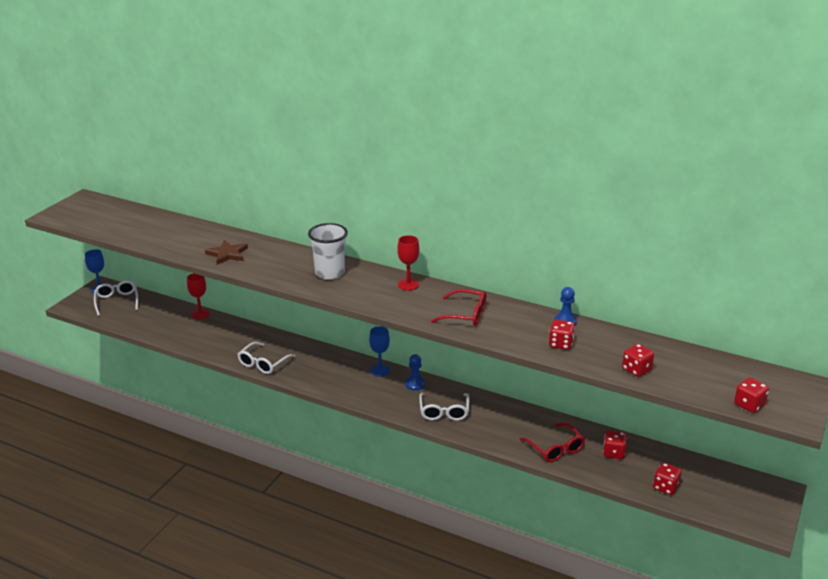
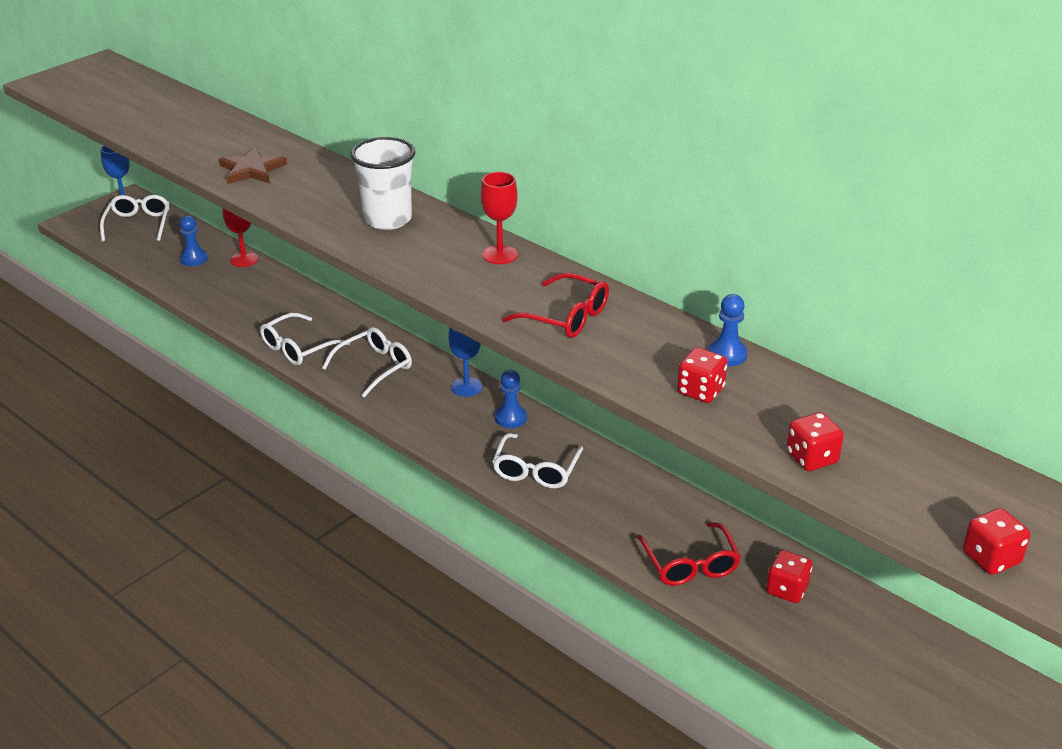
camera: 15 degrees right, 5 degrees up
red dice [653,463,682,495] -> none
none -> blue pawn [179,215,208,266]
none -> white glasses [322,327,412,398]

